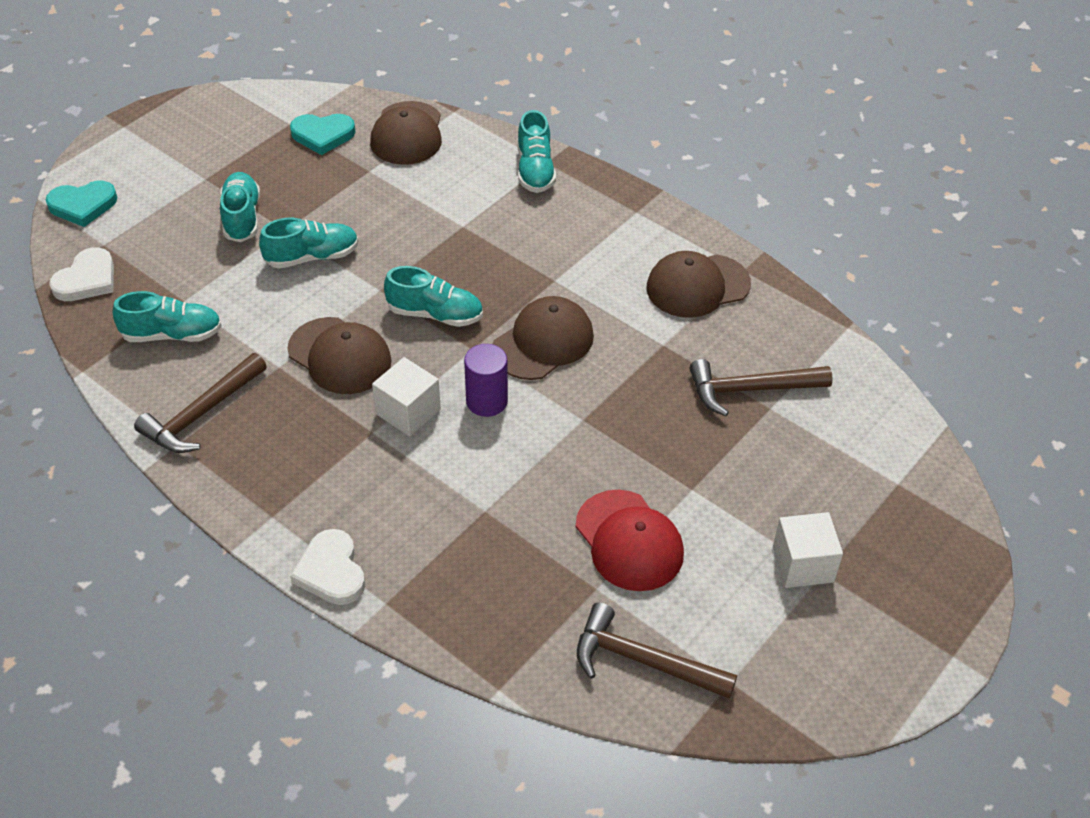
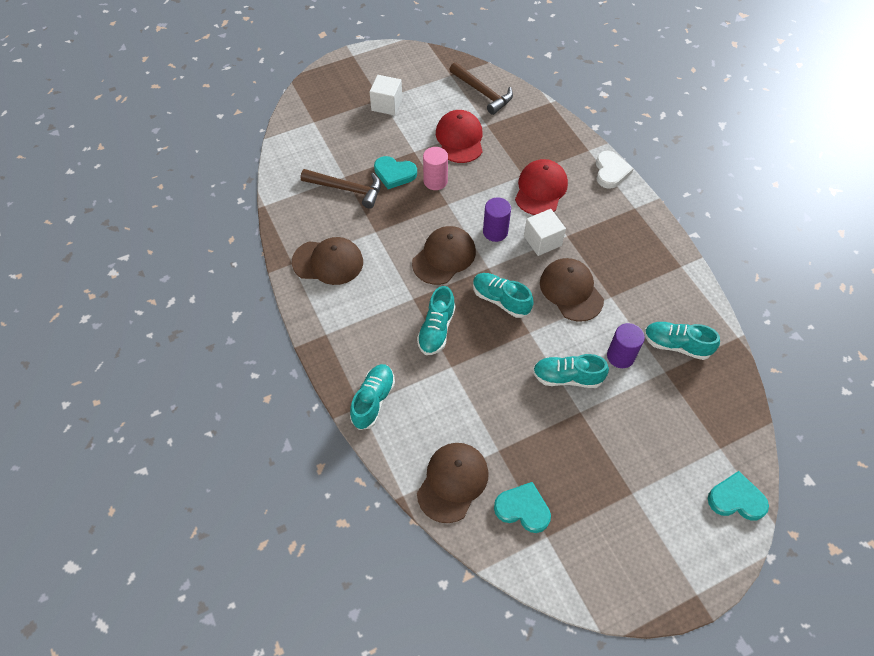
camera: 155 degrees left, 10 degrees up
white heart [49,247,114,301] -> none
brown hammer [134,353,267,453] -> none
turquoise shoe [220,172,260,242] -> turquoise shoe moved to [417,286,455,355]
brown cap [493,296,594,380] -> brown cap turned 150 degrees clockwise [412,226,476,285]
none -> turquoise heart [374,156,417,189]
none -> pink cylinder [423,147,448,190]
none -> red cap [515,159,568,215]
none -> purple cylinder [607,323,645,368]

